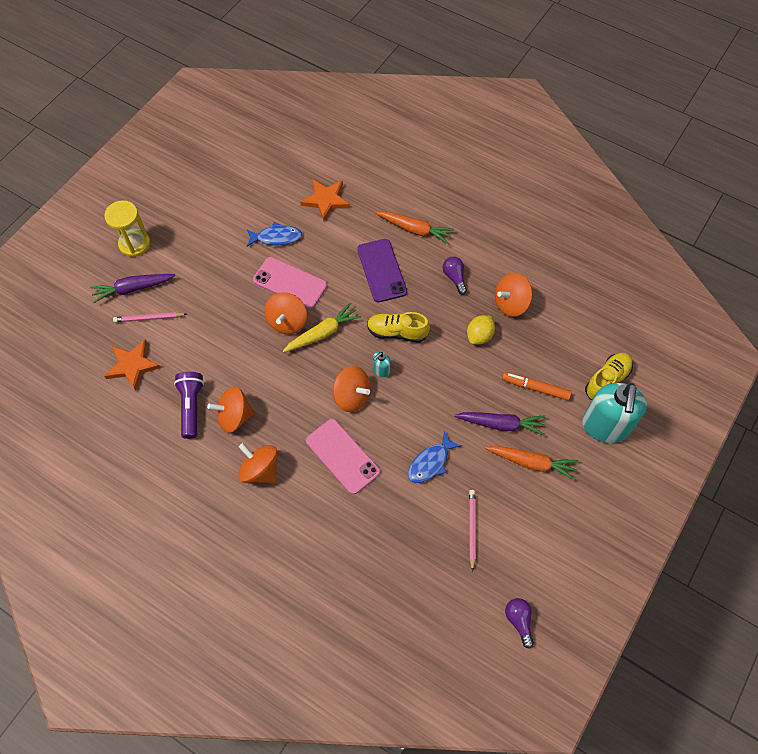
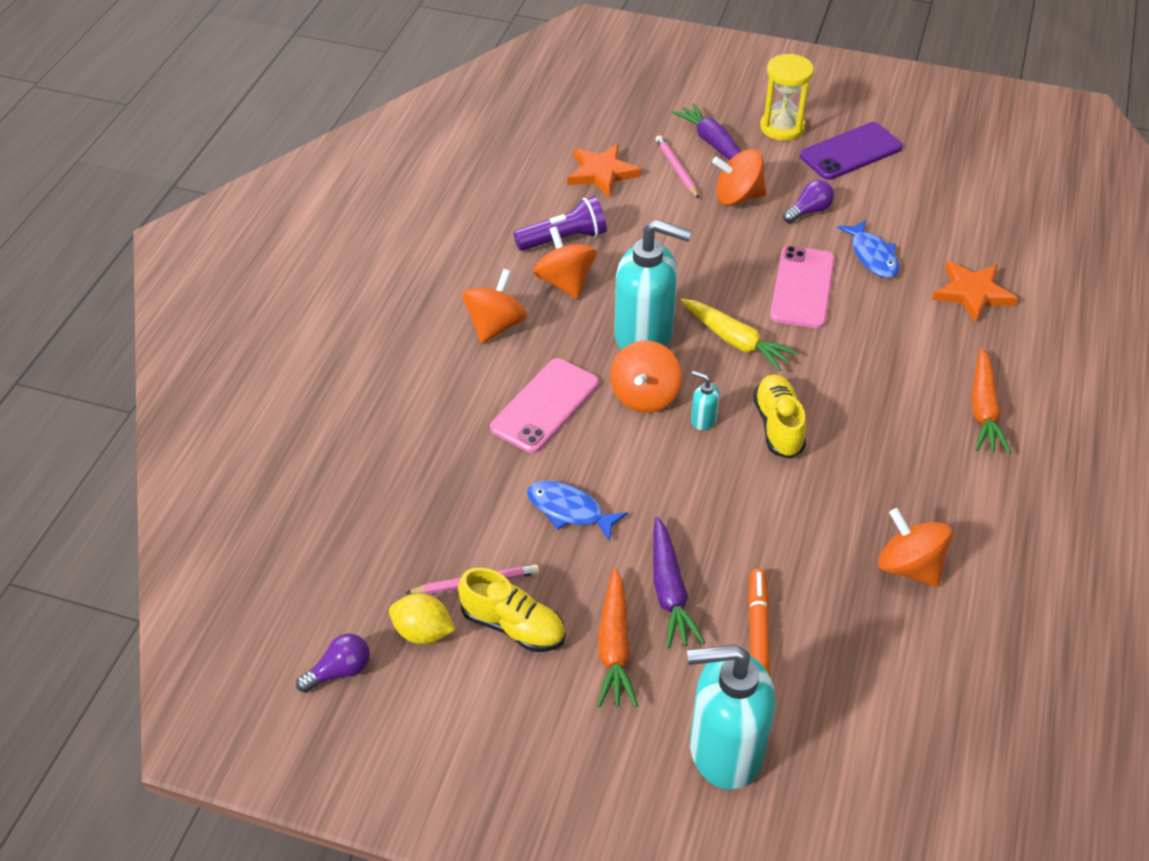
camera: 75 degrees right, 15 degrees down
orange spinning top [265,292,307,334] -> orange spinning top moved to [712,149,766,205]
purple phone [357,239,407,302] -> purple phone moved to [800,122,903,180]
purple light bulb [443,257,467,295] -> purple light bulb moved to [783,180,834,223]
yellow lemon [467,315,495,345] -> yellow lemon moved to [389,594,455,644]
yellow shoe [585,353,633,400] -> yellow shoe moved to [458,567,565,652]
none -> turquoise soap dispenser [614,220,692,350]

